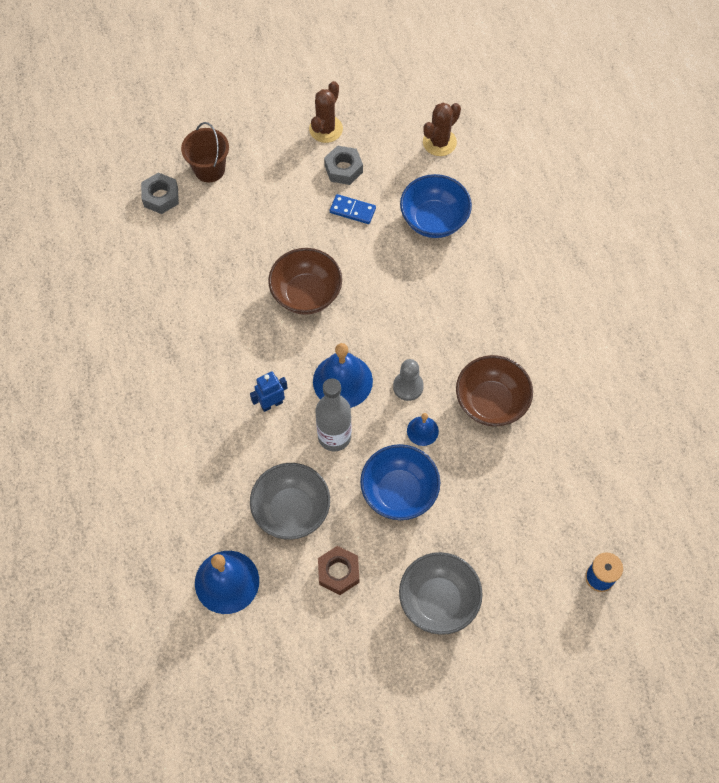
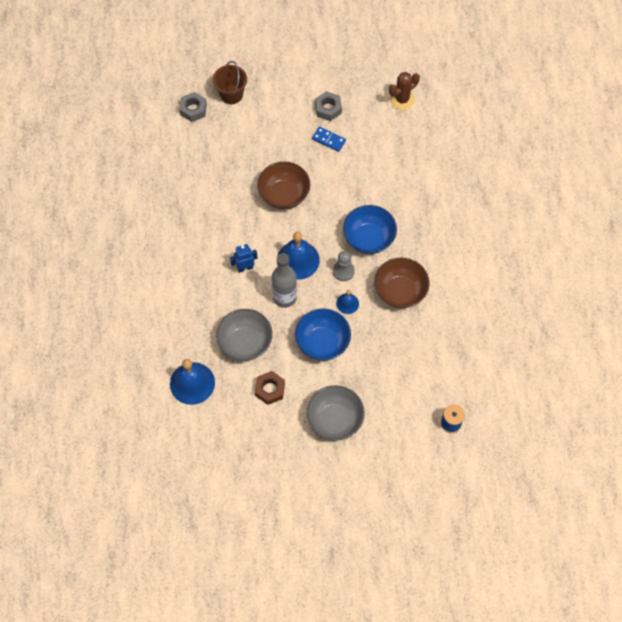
camera: 10 degrees right, 0 degrees up
brown cactus [309,81,343,143] -> none
blue bowl [400,174,472,238] -> blue bowl moved to [343,205,397,254]

